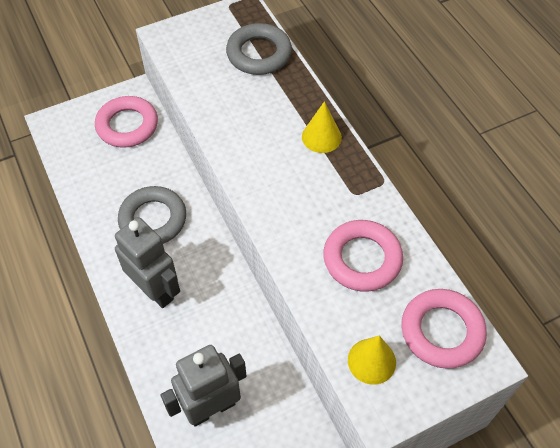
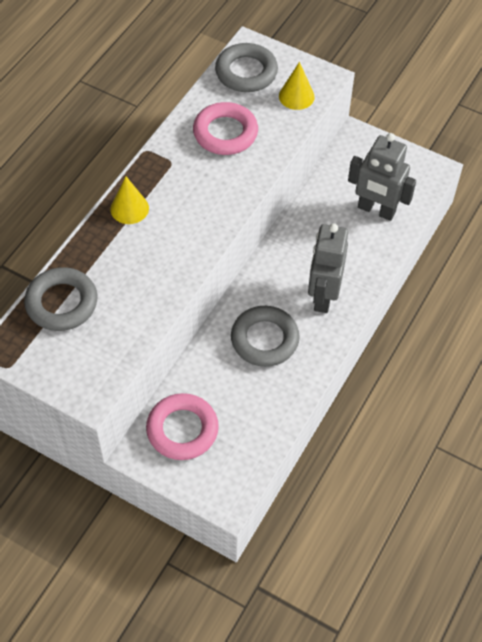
camera: 125 degrees left, 0 degrees up
pink ring [401,289,487,369] -> grey ring [215,43,278,92]

